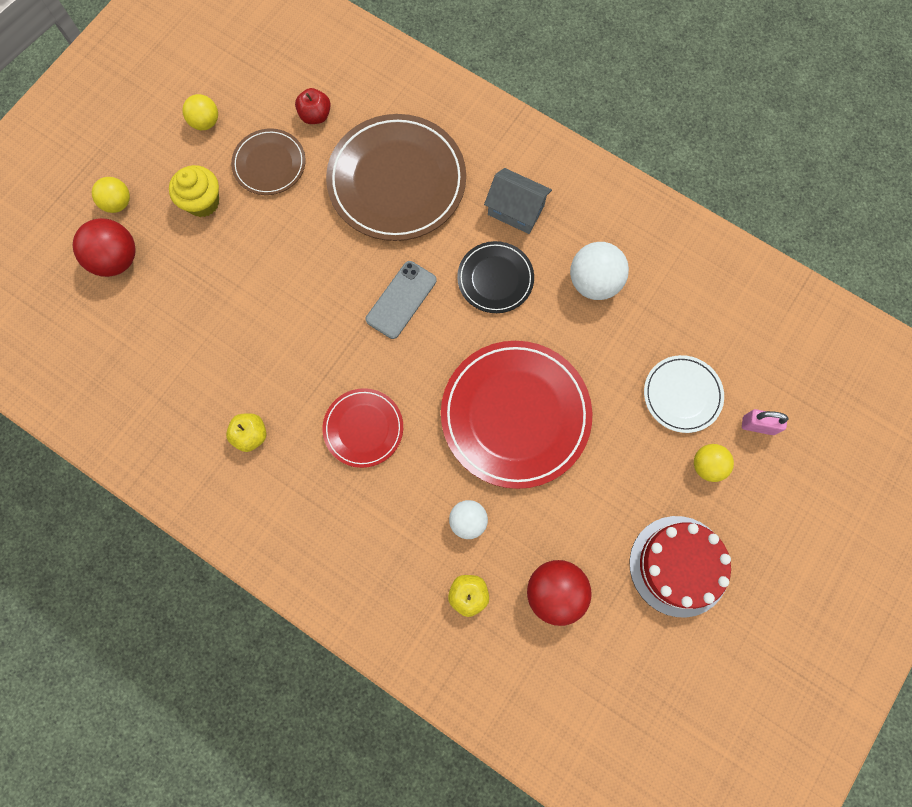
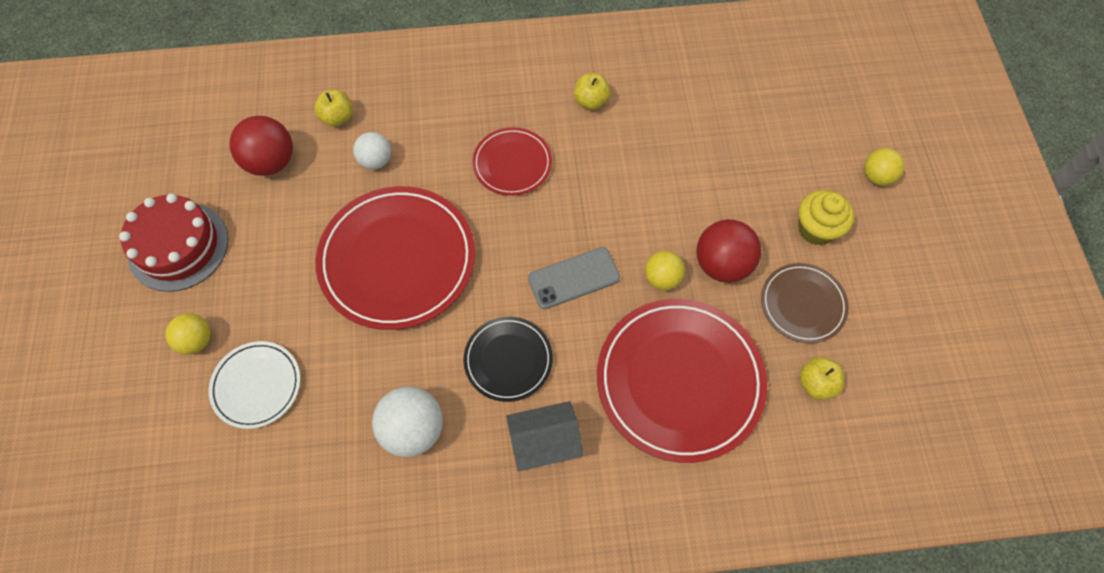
camera: 140 degrees right, 10 degrees down
red ball [73,218,136,277] -> red ball moved to [696,219,761,283]
yellow ball [182,94,218,130] -> yellow ball moved to [645,251,685,290]
red apple [295,88,331,124] -> yellow apple [799,356,844,400]
brown plate [326,114,466,241] -> red plate [597,299,767,463]
grey phone [366,261,437,339] -> grey phone turned 75 degrees clockwise [528,247,620,309]
pink padlock [742,409,789,435] -> none

